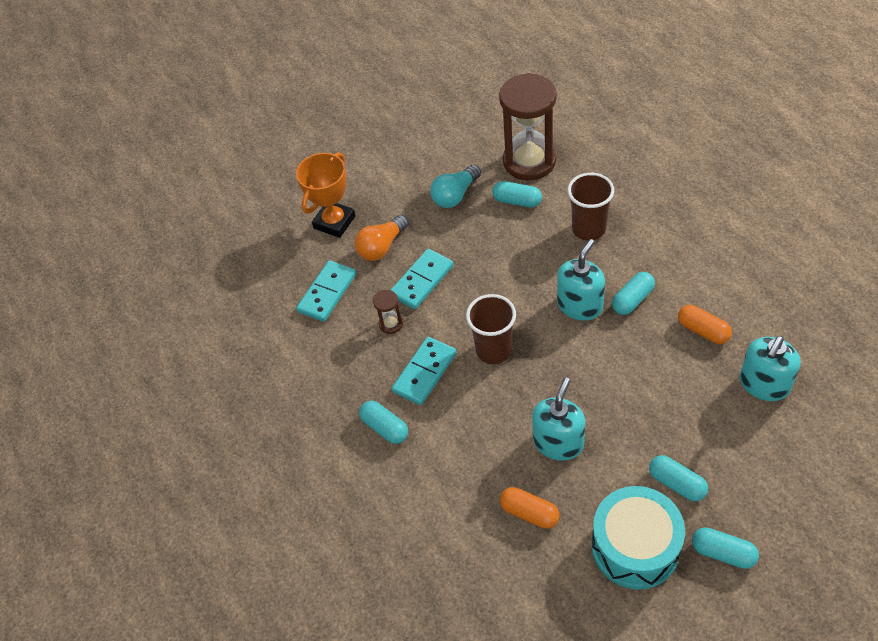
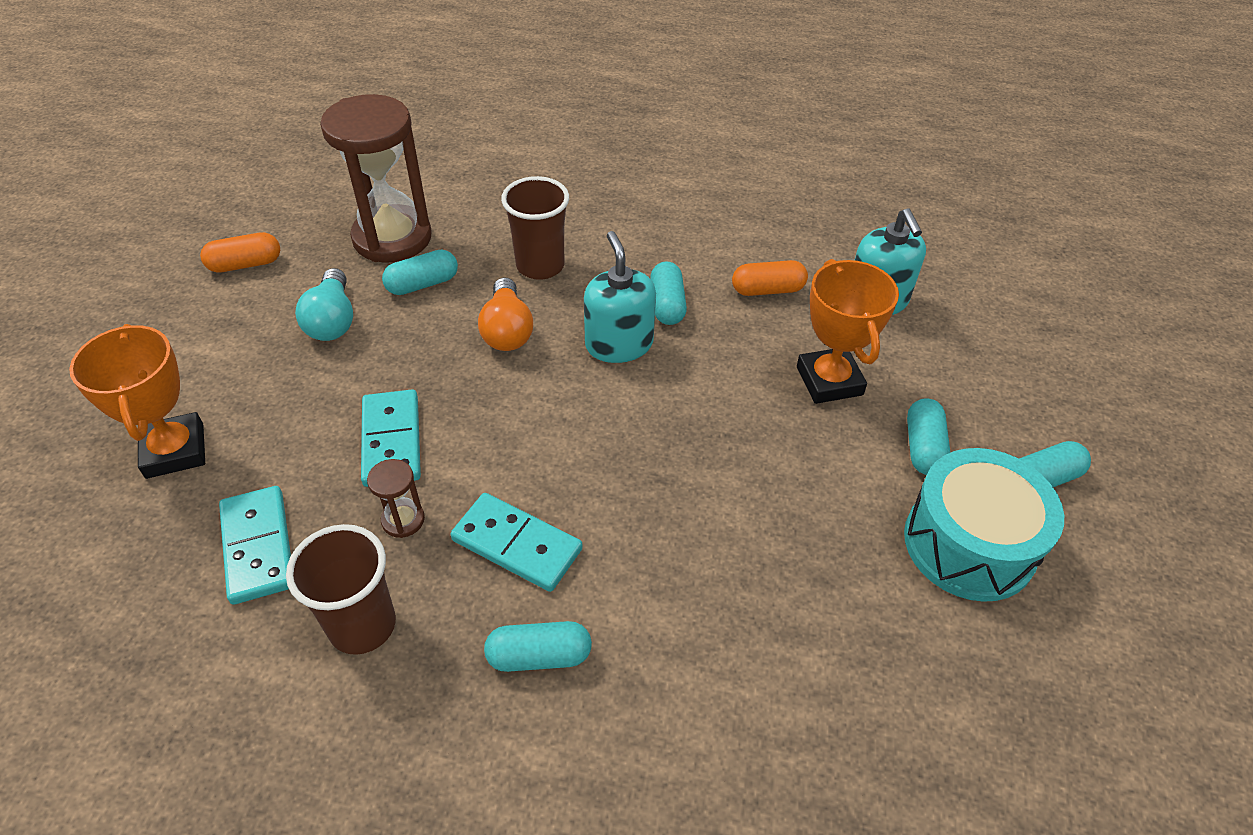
camera: 55 degrees left, 5 degrees down
orange light bulb [355,215,409,261] -> orange light bulb moved to [478,277,533,351]
turquoise domino [392,337,457,405] -> turquoise domino turned 45 degrees counterclockwise [451,493,583,592]
brown cup [466,294,516,364] -> brown cup moved to [286,524,396,655]
orange capsule [500,487,559,529] -> orange capsule moved to [200,232,280,273]
turquoise soap dispenser [532,378,585,461] -> none
turquoise capsule [649,455,708,501] -> turquoise capsule turned 75 degrees counterclockwise [907,398,950,475]
none -> orange trophy [797,259,899,404]

